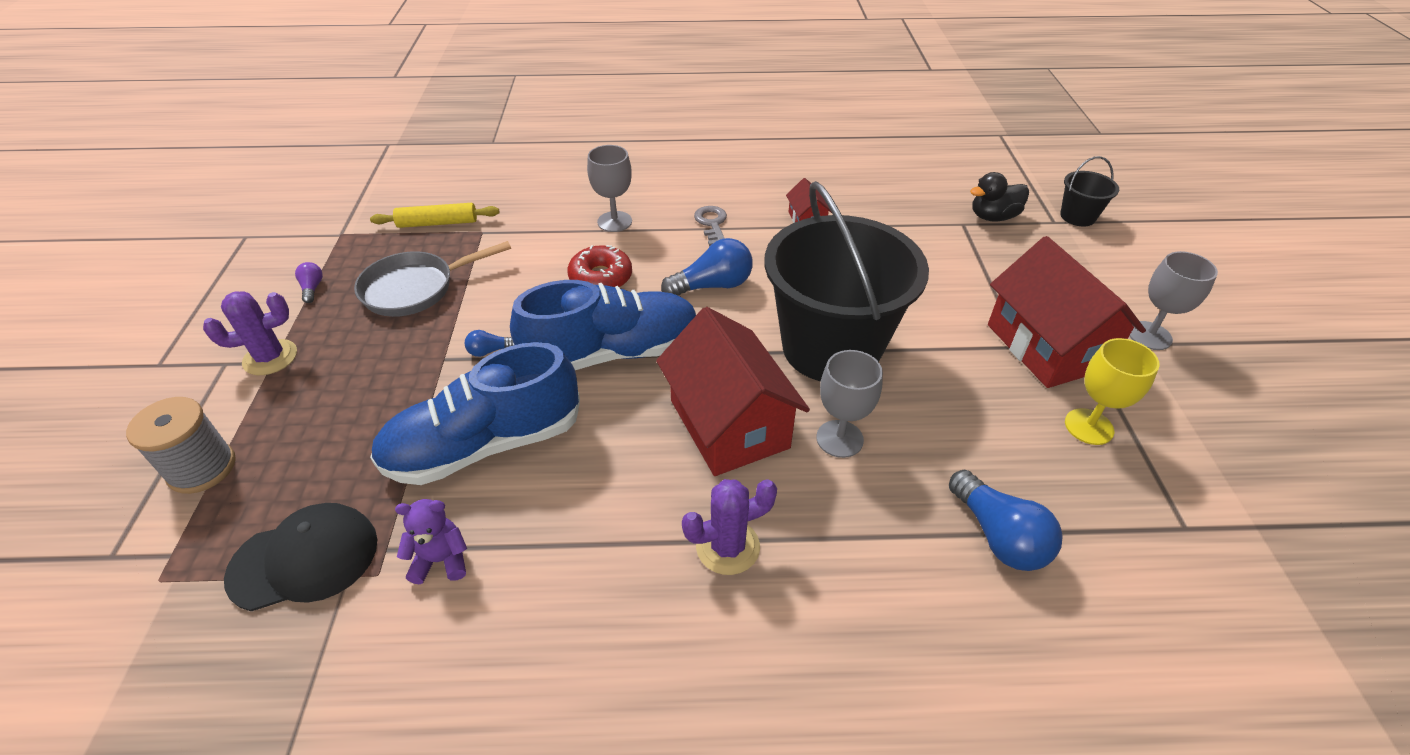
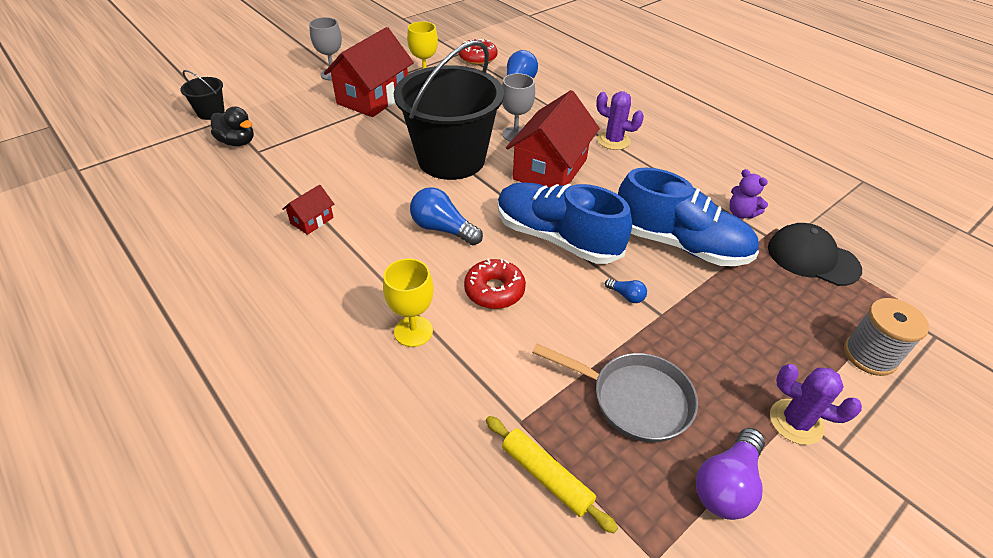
camera: 130 degrees left, 0 degrees up
purple light bulb [295,262,323,303] -> purple light bulb [696,428,765,520], size x2.01
grey goblet [587,145,632,232] -> yellow goblet [383,259,433,347]
grey key [694,206,727,246] -> none
none -> red donut [459,39,498,65]

